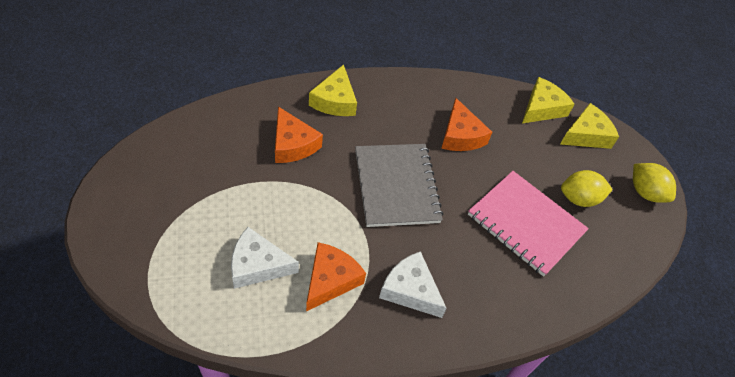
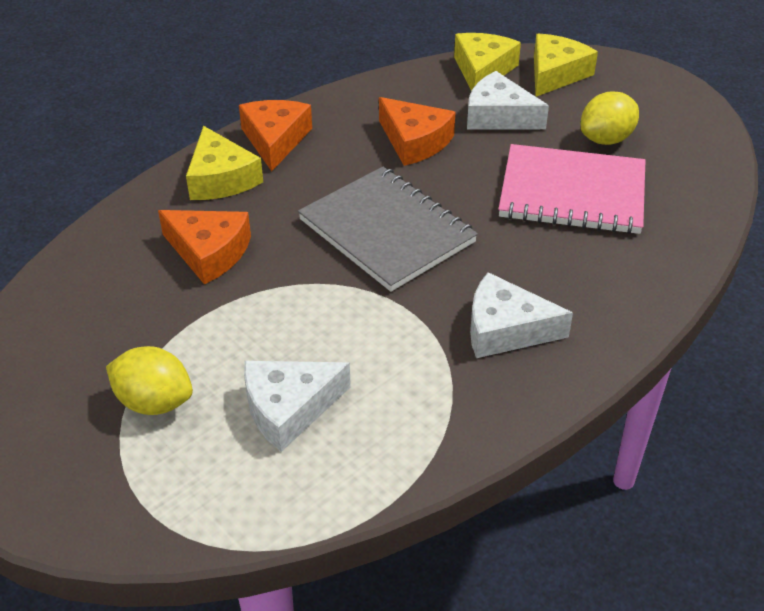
camera: 25 degrees left, 10 degrees down
orange cheese [306,242,366,311] -> orange cheese moved to [239,100,312,171]
yellow lemon [633,163,676,203] -> yellow lemon moved to [106,346,193,415]
none -> white cheese [467,71,549,130]

